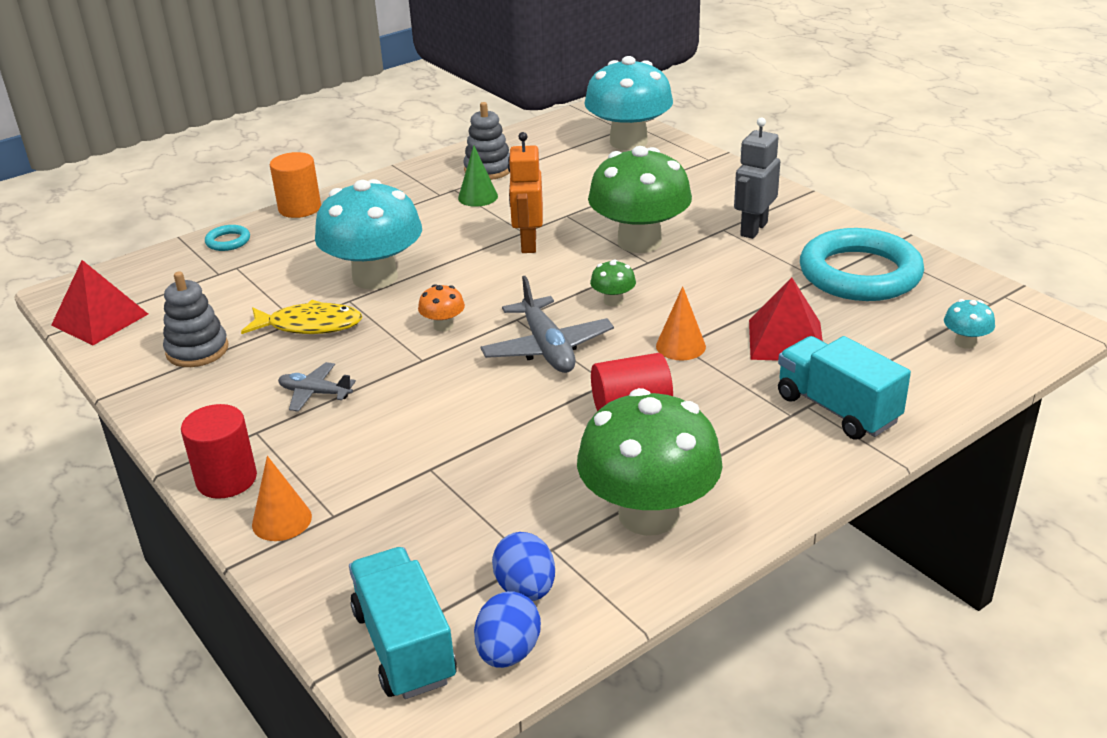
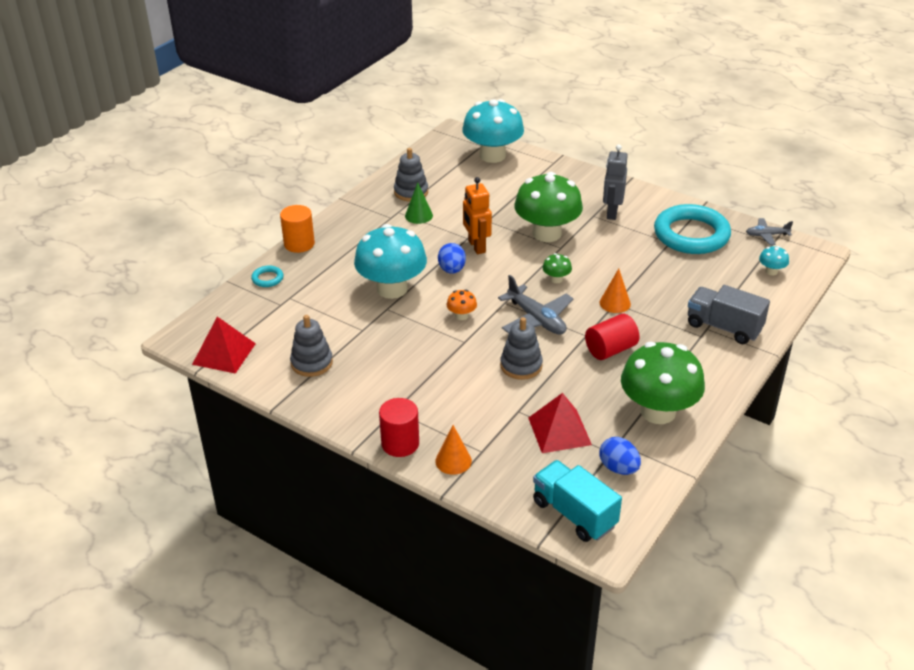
camera: 20 degrees left, 5 degrees up
yellow fish [241,300,362,334] -> none
grey plane [278,362,356,412] -> grey plane moved to [746,218,793,245]
blue egg [474,591,541,668] -> blue egg moved to [438,243,466,274]
red pyramid [749,277,823,361] -> red pyramid moved to [529,393,592,453]
turquoise truck [778,336,911,440] -> grey truck [688,285,770,344]
none -> grey stacking toy [500,317,543,380]

